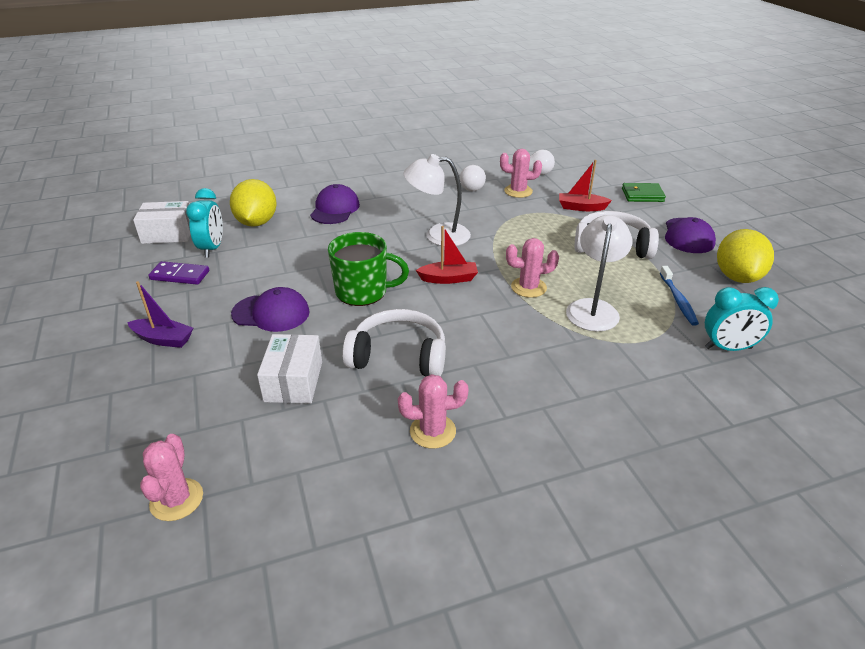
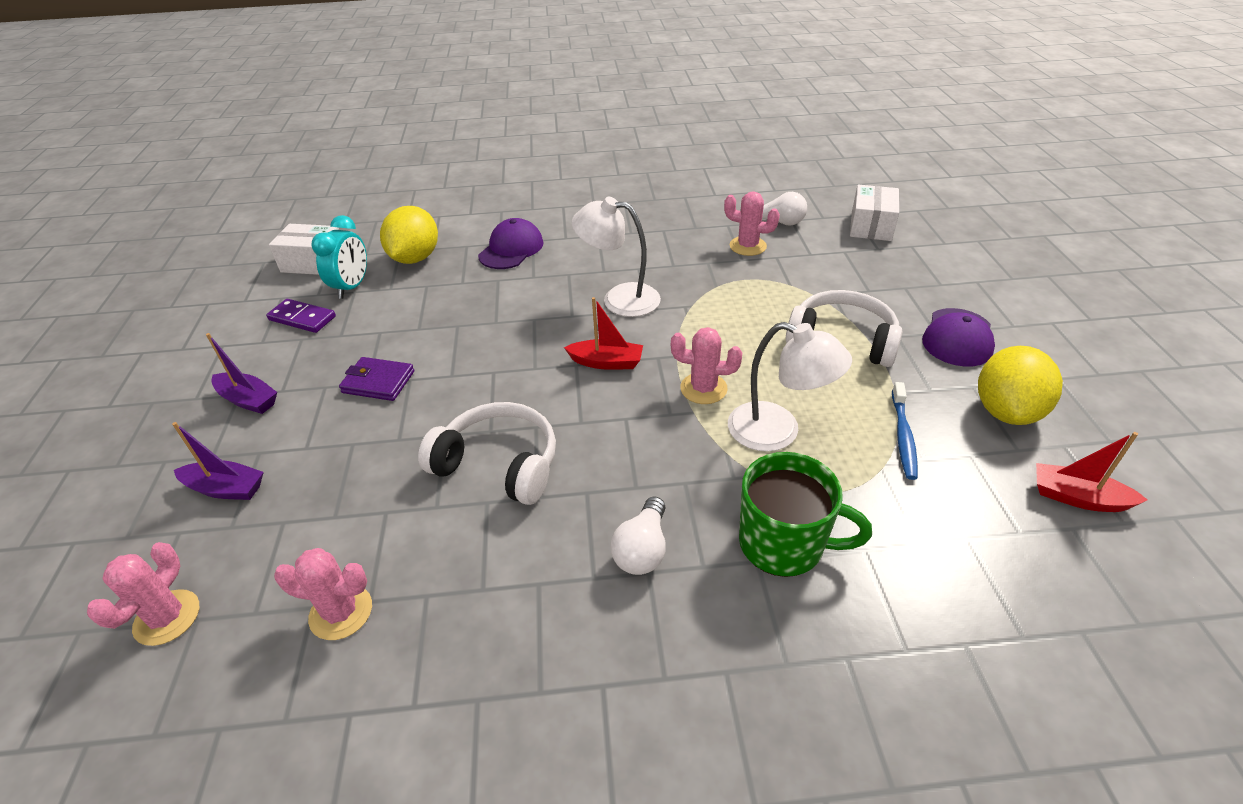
camera: 15 degrees right, 5 degrees up
purple cap [231,287,310,332] -> purple wallet [339,357,414,401]
white box [257,334,322,404] -> white box moved to [850,185,899,241]
green mug [328,232,409,306] -> green mug moved to [739,452,872,577]
pink cactus [398,374,469,449] -> pink cactus moved to [274,548,372,640]
white light bulb [460,165,486,191] -> white light bulb moved to [611,496,666,575]
red boat [559,160,612,211] -> red boat moved to [1036,432,1148,512]
white lamp [566,215,632,332] -> white lamp turned 90 degrees clockwise [728,322,852,452]
green wallet [622,183,666,202] -> none
turquoise clock [705,287,779,351] -> none
none -> purple boat [172,422,264,500]

